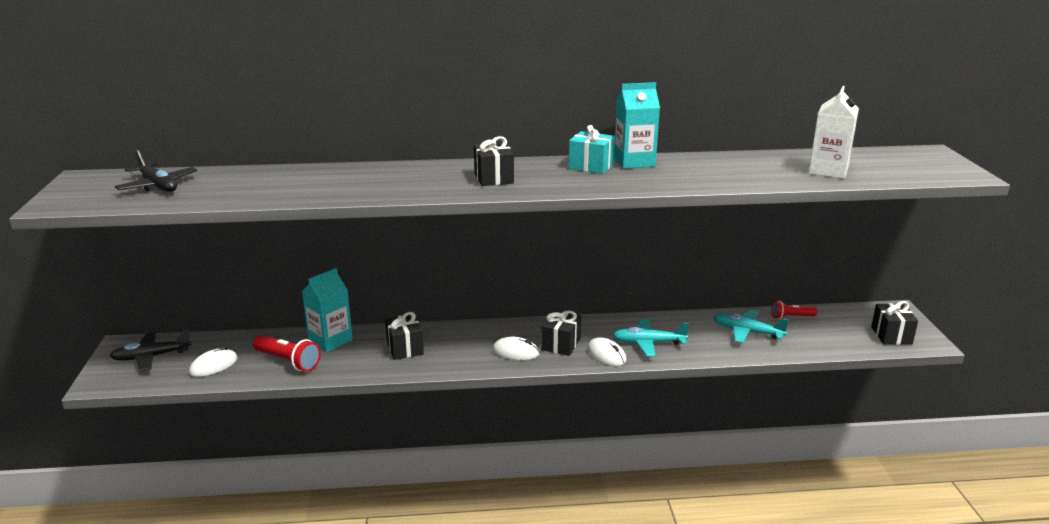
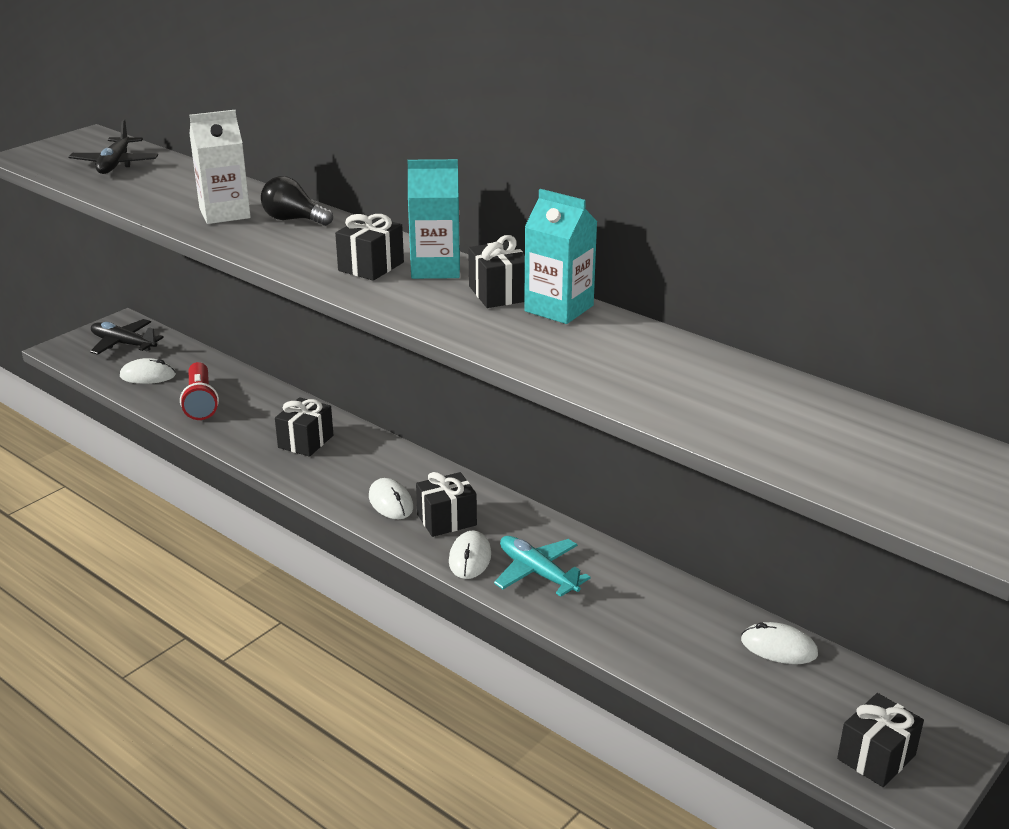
camera: 45 degrees right, 5 degrees up
turquoise carton [302,268,353,352] -> turquoise carton moved to [408,159,460,279]
turquoise gift [569,125,615,174] -> black gift [468,235,525,308]
turquoise plane [714,309,789,343] -> none
red flashlight [771,301,817,319] -> white mouse [741,622,818,664]
white carton [809,86,859,179] -> white carton moved to [189,110,251,224]
none -> black light bulb [261,176,333,226]

